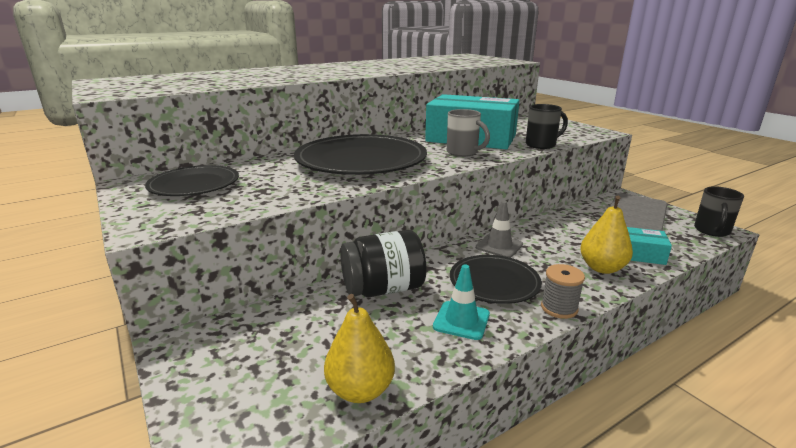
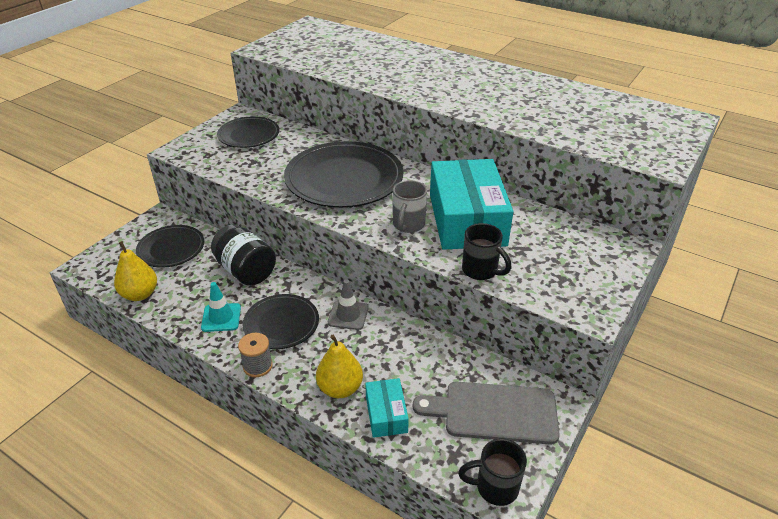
camera: 65 degrees right, 15 degrees up
none -> black plate [136,225,205,268]

